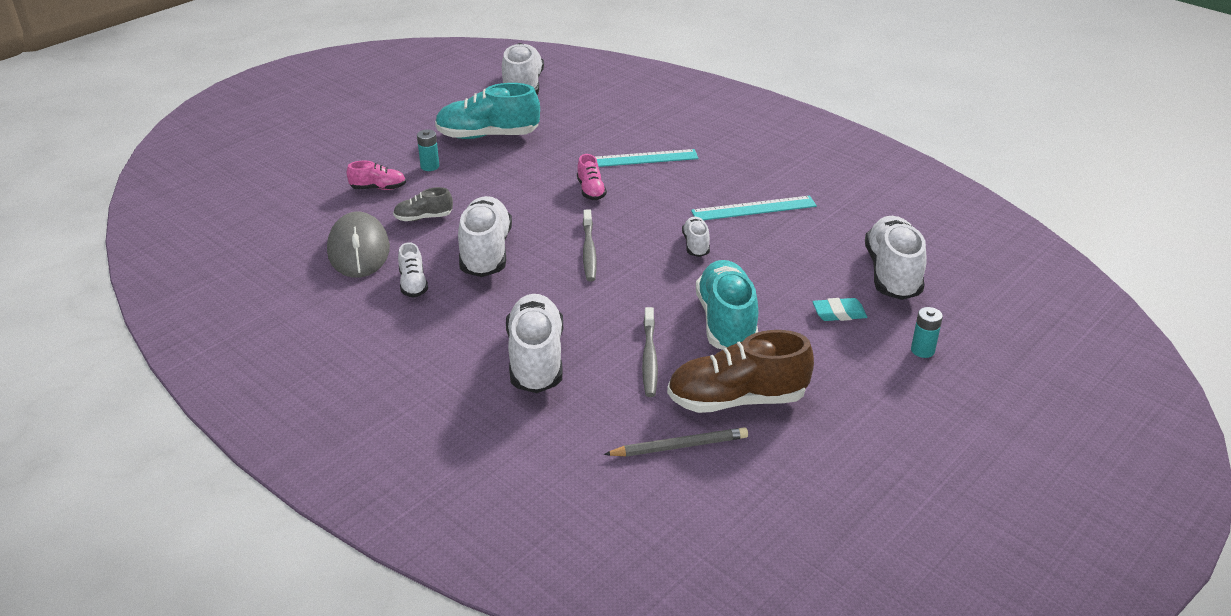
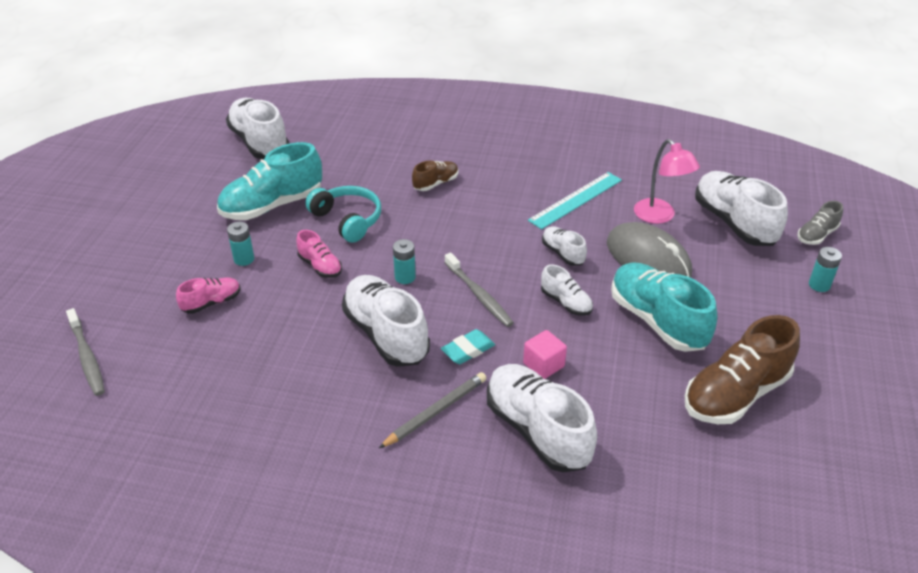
camera: 30 degrees left, 5 degrees up
grey mouse [327,212,390,278] -> grey mouse moved to [607,222,692,278]
grey shoe [393,187,453,221] -> grey shoe moved to [797,201,843,245]
white shoe [398,242,428,298] -> white shoe moved to [541,264,593,316]
pink shoe [577,154,607,200] -> pink shoe moved to [296,230,342,278]
turquoise ruler [595,149,698,167] -> brown shoe [412,161,459,191]
grey pencil [604,427,748,457] -> grey pencil moved to [379,372,486,448]
grey toothbrush [642,307,658,397] -> grey toothbrush moved to [66,308,105,396]
turquoise eraser [812,298,867,321] -> turquoise eraser moved to [441,329,495,364]
none -> turquoise headphones [305,186,381,243]
none -> turquoise battery [393,239,416,284]
none -> pink cube [523,330,567,379]
none -> pink lamp [634,139,700,224]

